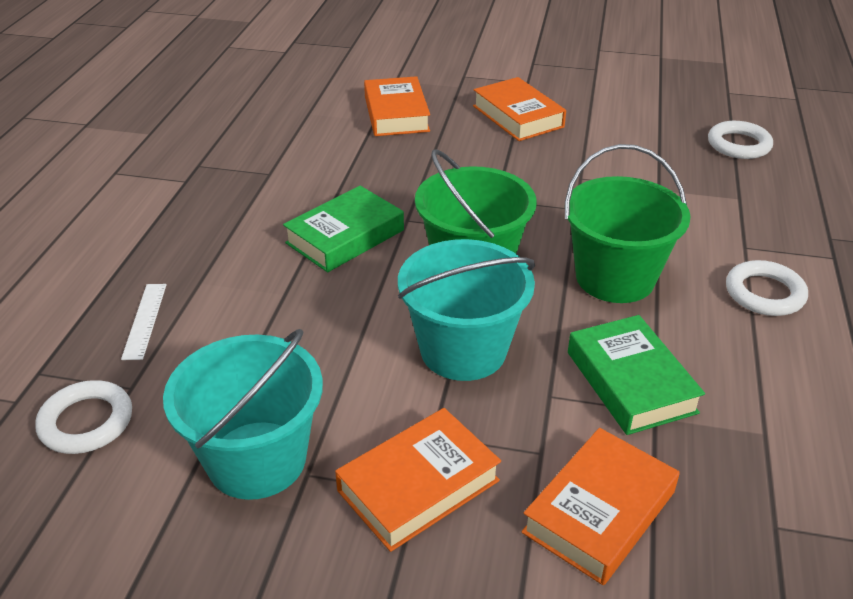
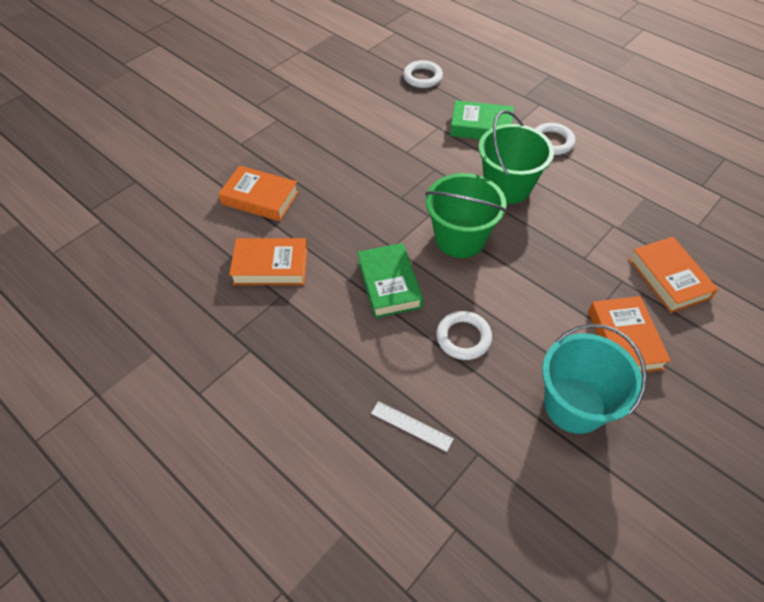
camera: 60 degrees left, 15 degrees up
white ring [35,380,132,454] -> white ring moved to [436,311,492,360]
turquoise bucket [398,239,535,381] -> none
orange book [473,77,566,141] -> orange book moved to [229,238,308,285]
green book [568,315,705,435] -> green book moved to [450,100,514,139]

